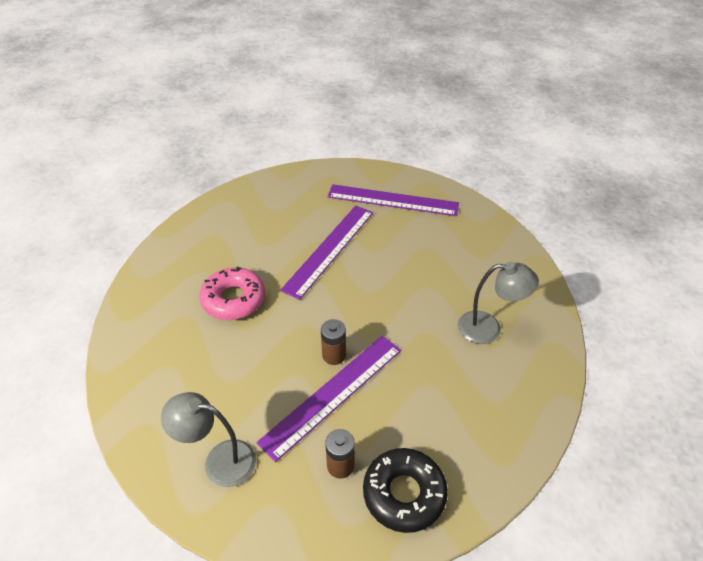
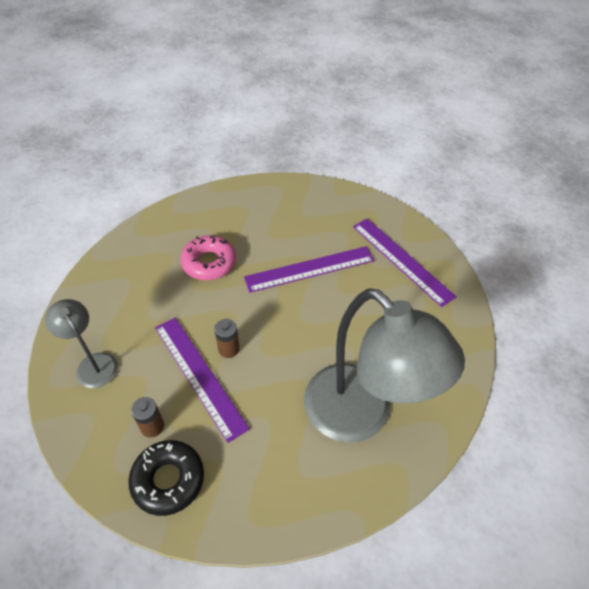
camera: 40 degrees right, 5 degrees up
purple ruler [256,336,401,462] -> purple ruler turned 60 degrees clockwise [155,318,250,443]
grey lamp [458,262,539,344] -> grey lamp [304,288,465,442], size x2.06

